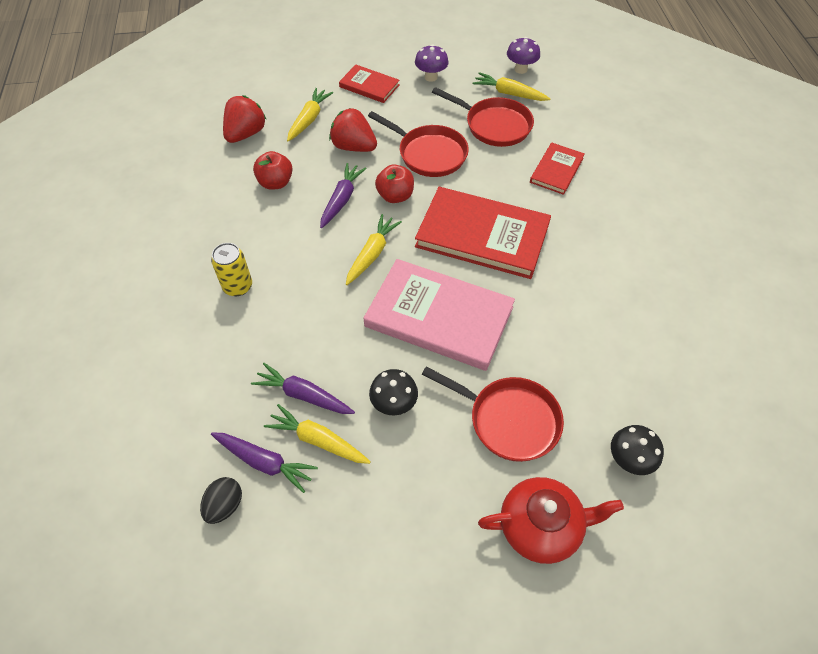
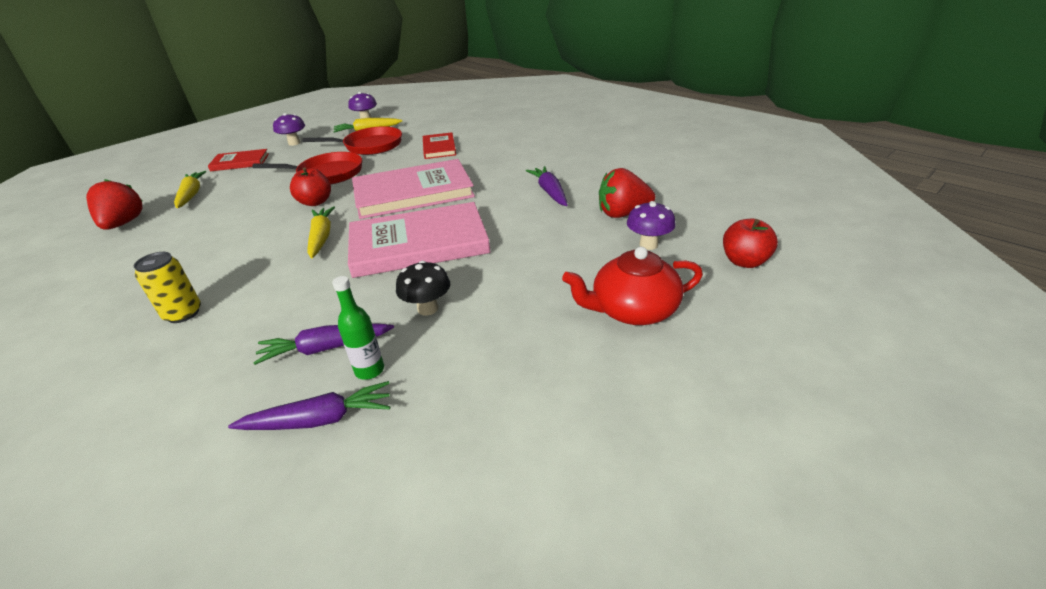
camera: 35 degrees left, 20 degrees down
black egg [200,477,242,524] -> none
red apple [253,151,293,190] -> red apple moved to [723,219,778,268]
yellow carrot [264,404,371,464] -> green bottle [332,276,384,380]
purple carrot [320,163,367,228] -> purple carrot moved to [526,166,567,206]
red strawberry [329,108,377,152] -> red strawberry moved to [599,168,655,218]
red book [415,187,551,279] -> pink book [352,159,475,219]
red pan [422,366,564,462] -> none
red teapot [478,477,624,564] -> red teapot turned 150 degrees counterclockwise [562,247,703,325]
black mushroom [611,425,664,475] -> purple mushroom [627,201,676,250]

